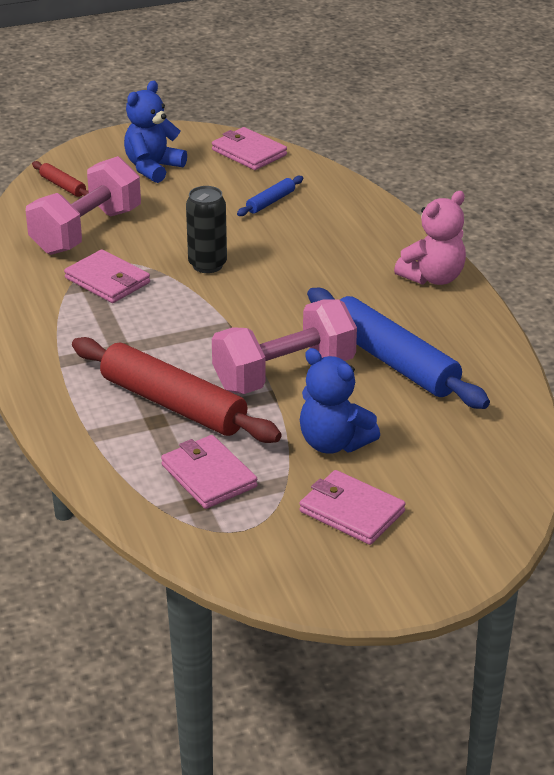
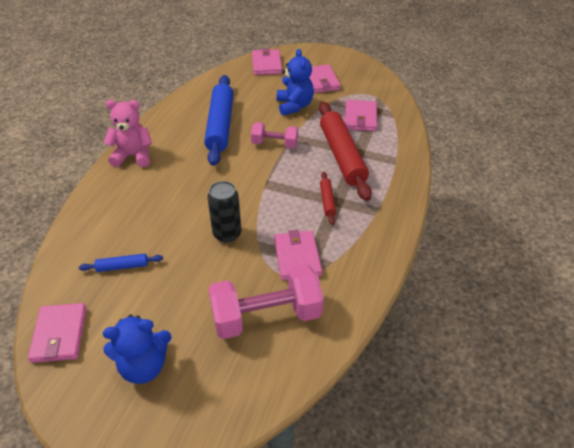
camera: 140 degrees left, 10 degrees up
red rolling pin [32,161,89,197] -> red rolling pin moved to [320,172,336,225]
pink dumbbell [212,299,357,394] -> pink dumbbell [251,122,298,149], size x0.57
none -> pink wallet [252,48,282,75]

